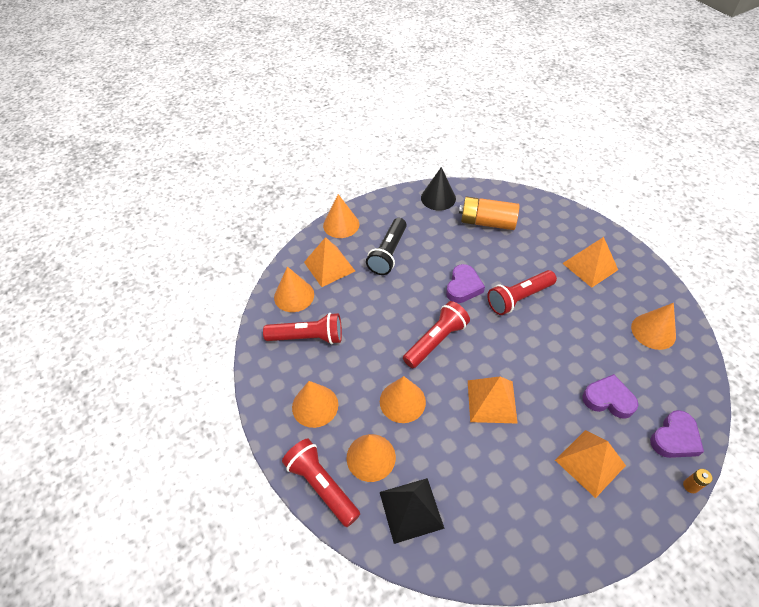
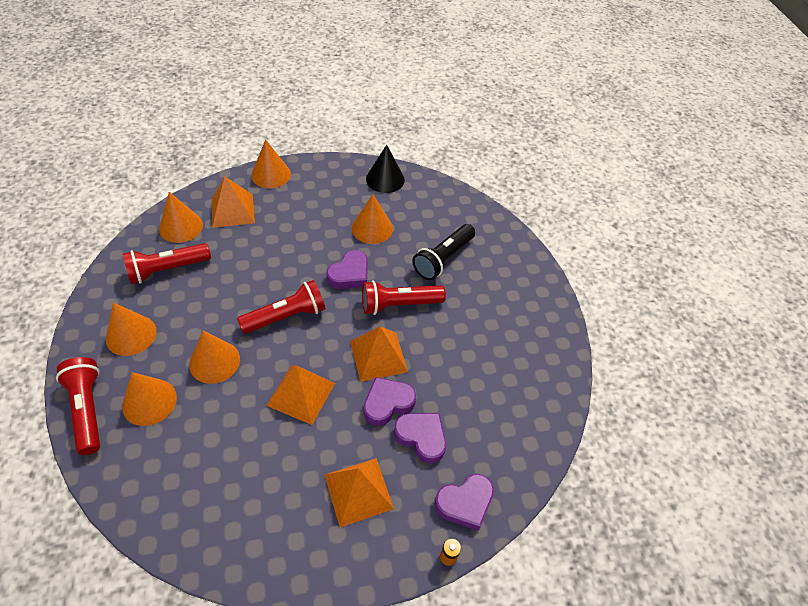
camera: 15 degrees right, 0 degrees up
red flashlight [263,313,342,345] -> red flashlight turned 135 degrees clockwise [122,243,211,284]
black flashlight [366,218,407,275] -> black flashlight moved to [412,224,475,280]
black pyramid [380,478,445,544] -> none
orange battery [459,197,520,230] -> none
orange pyramid [562,237,618,288] -> orange pyramid moved to [350,326,408,382]
orange cone [631,303,676,350] -> orange cone moved to [352,195,393,244]
none -> purple heart [364,377,416,426]

